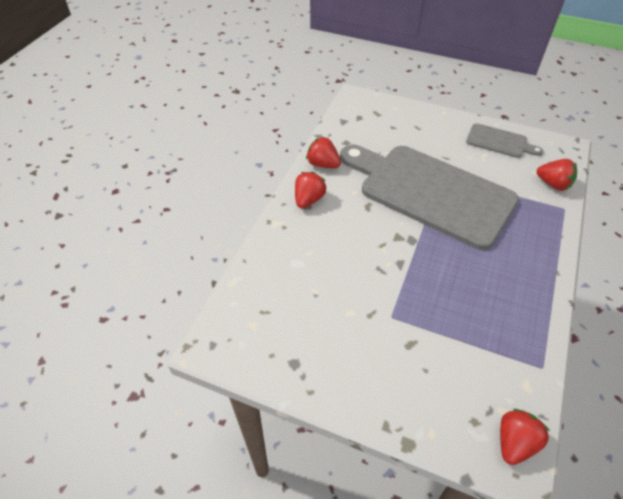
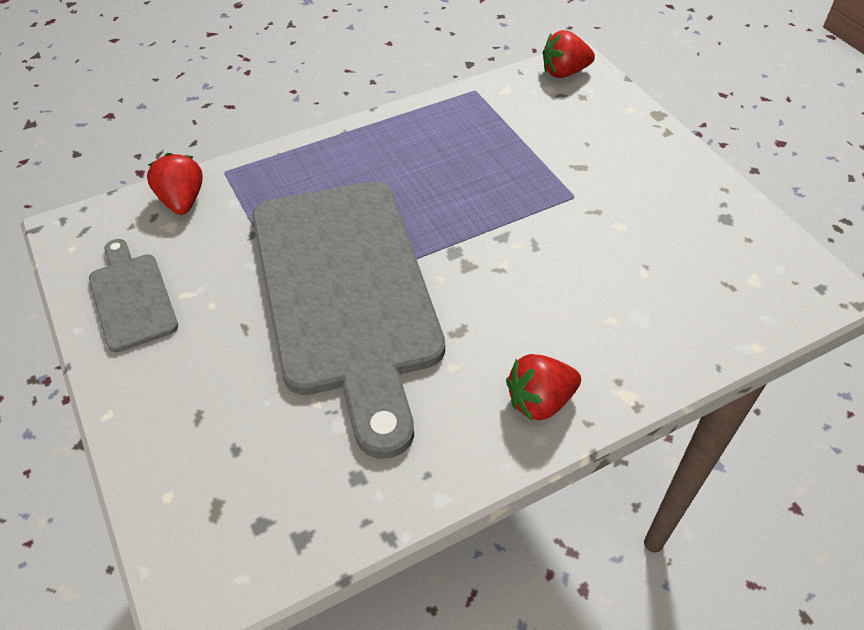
camera: 140 degrees left, 0 degrees up
red strawberry [306,136,341,168] -> none

